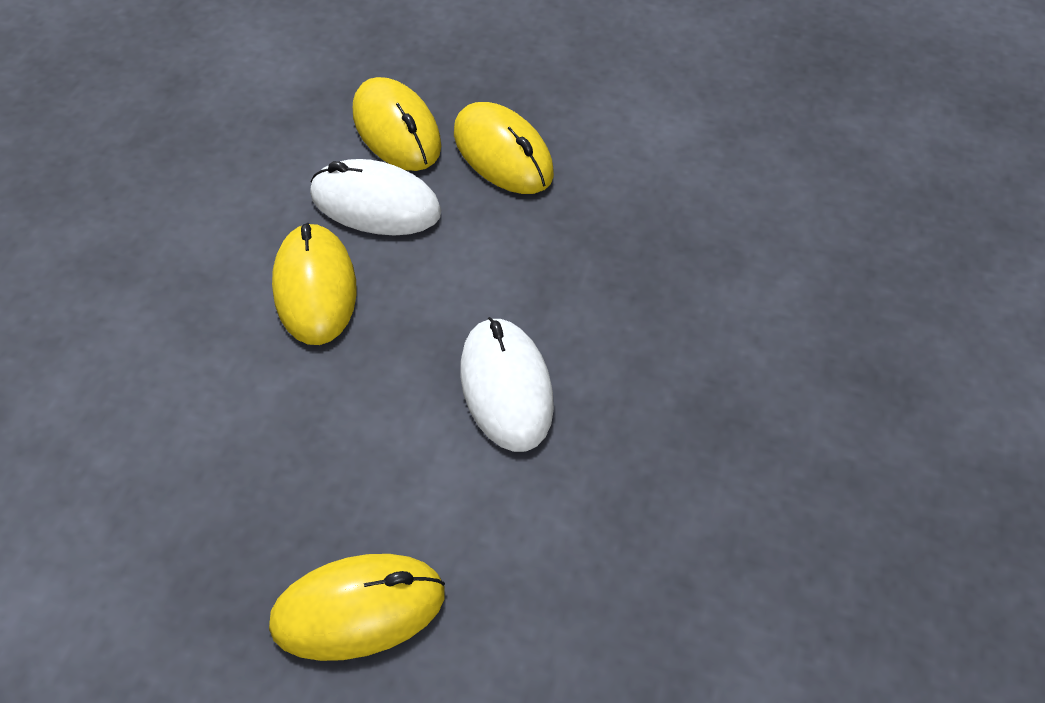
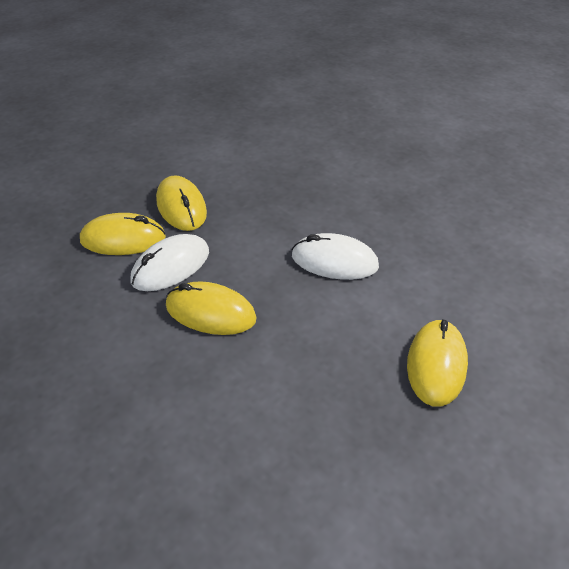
camera: 60 degrees left, 10 degrees down
yellow mouse [454,102,554,194] -> yellow mouse turned 75 degrees clockwise [156,175,207,231]

